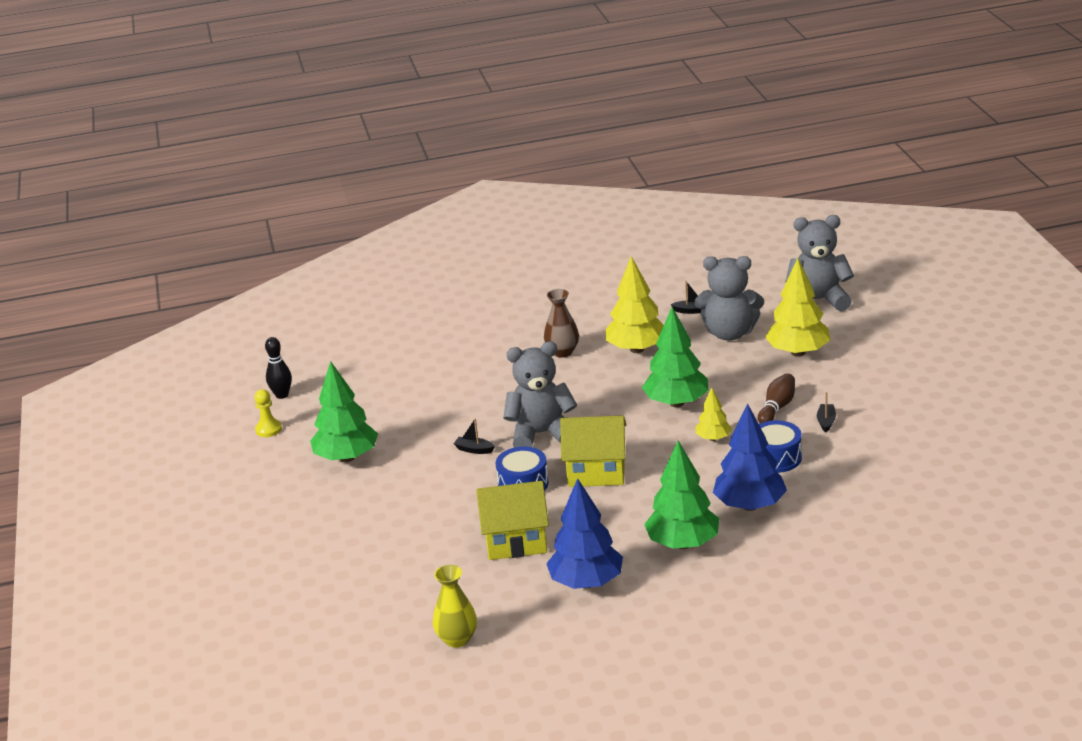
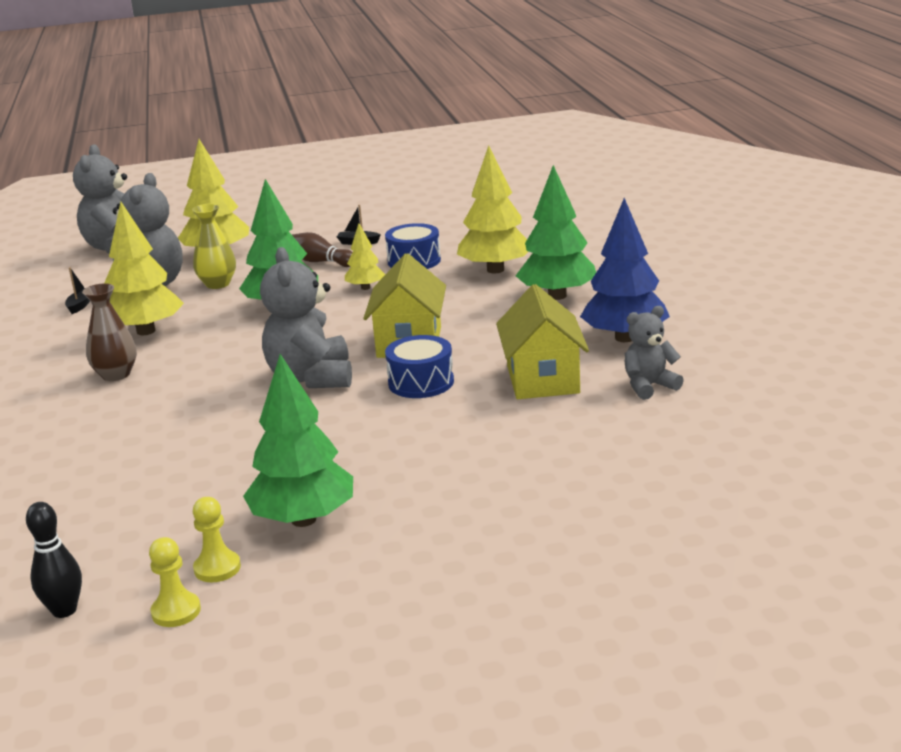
camera: 90 degrees left, 5 degrees down
yellow vase [433,565,477,648] -> yellow vase moved to [192,204,236,289]
black boat [454,418,495,454] -> none
blue tree [713,403,787,511] -> yellow tree [457,146,529,273]
none -> yellow pawn [193,497,241,582]
none -> grey teddy bear [624,306,684,400]

